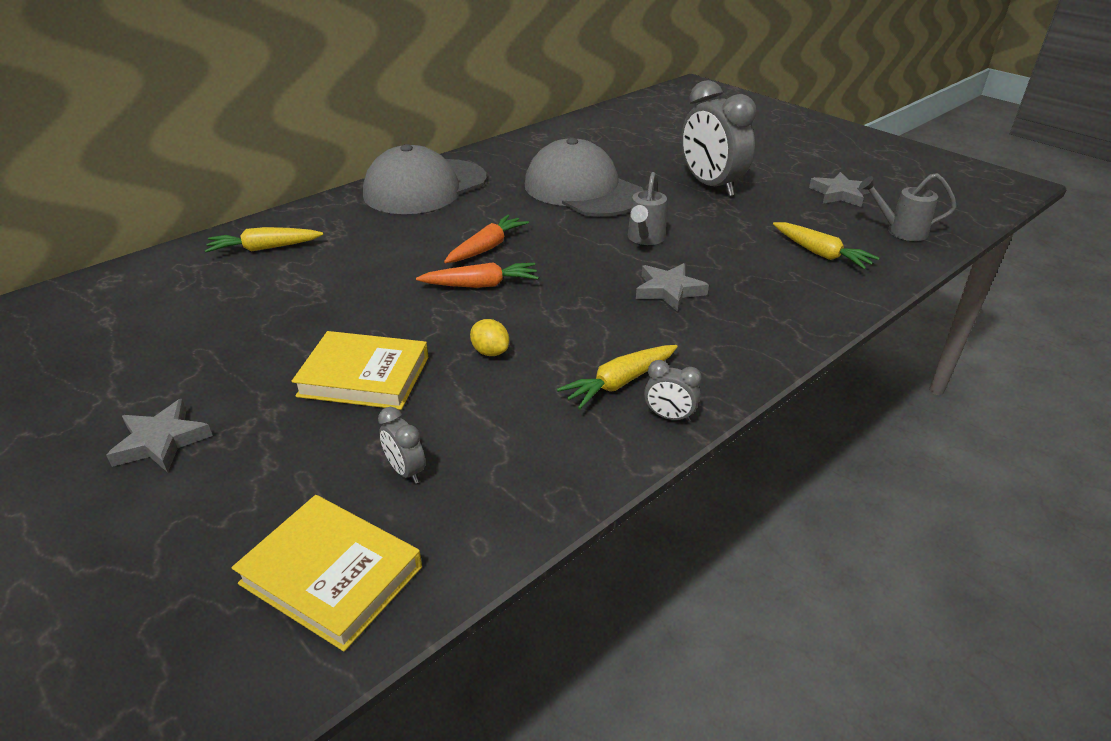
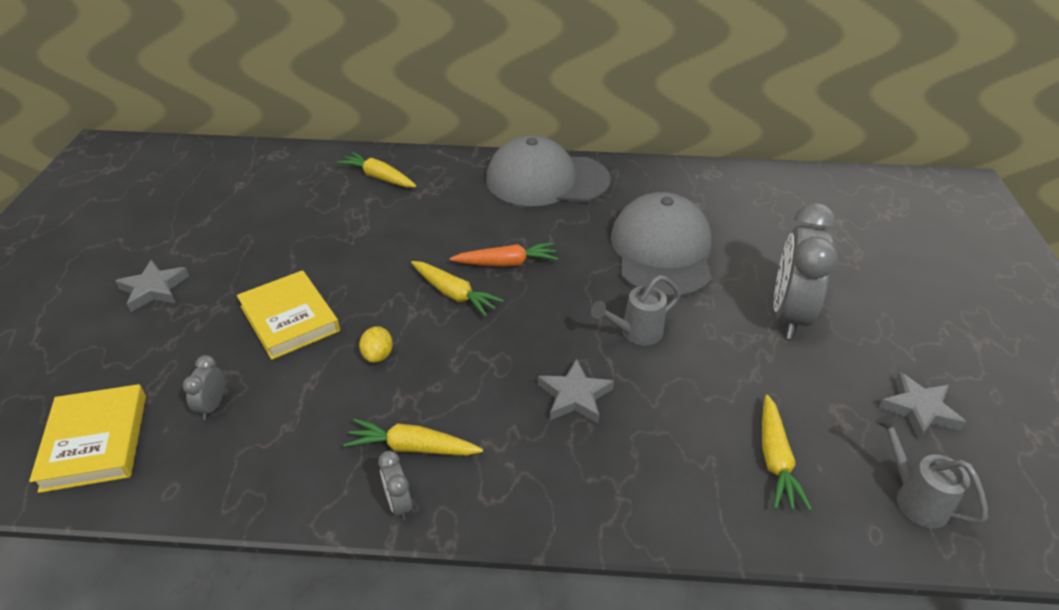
camera: 45 degrees right, 5 degrees up
orange carrot [416,262,539,288] -> yellow carrot [411,261,504,317]

